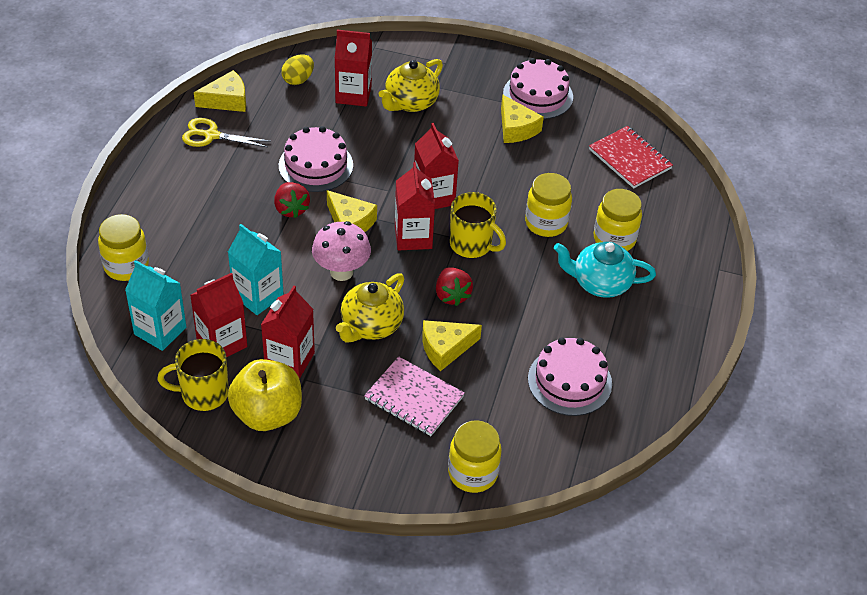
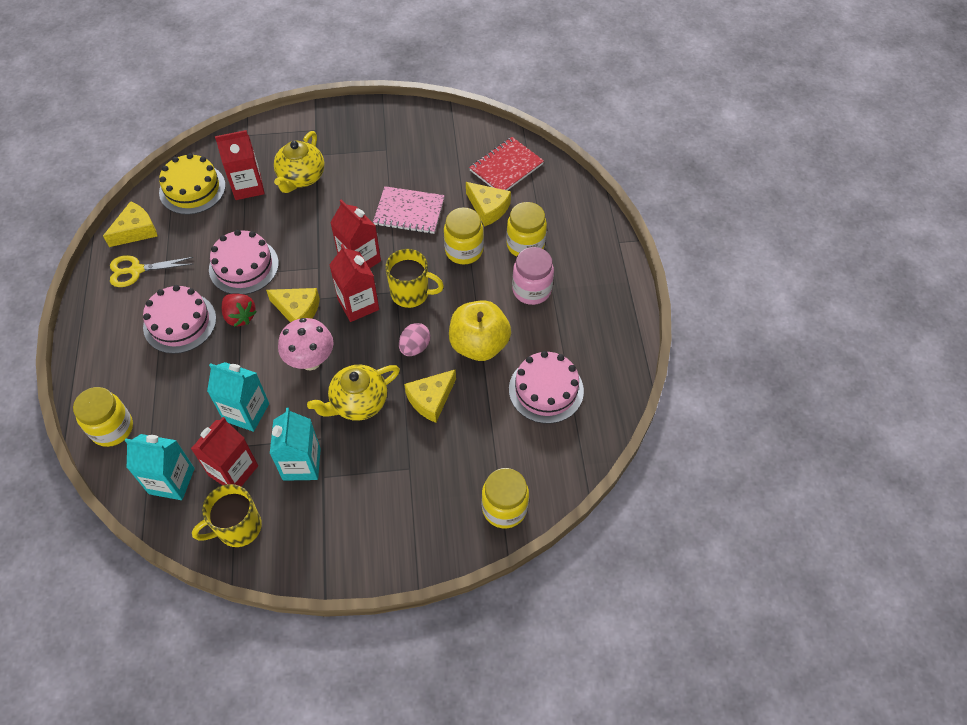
camera: 20 degrees left, 10 degrees up
yellow apple [228,359,302,431] -> yellow apple moved to [449,300,511,361]
red carton [261,285,315,379] -> turquoise carton [270,408,321,481]
yellow egg [281,54,314,85] -> yellow cake [159,153,226,215]
yellow teapot [336,273,404,343] -> yellow teapot turned 45 degrees clockwise [307,365,400,421]
pink notebook [364,356,465,436] -> pink notebook moved to [373,186,445,234]
red strawberry [436,267,473,306] -> pink egg [399,323,430,356]
yellow cheese [501,94,544,143] -> yellow cheese moved to [466,182,511,226]
pink cake [503,58,573,119] -> pink cake moved to [143,285,216,354]
turquoise teapot [554,242,656,298] -> pink jar [512,247,554,305]
red notebook [589,126,673,188] -> red notebook turned 75 degrees counterclockwise [469,137,544,191]

